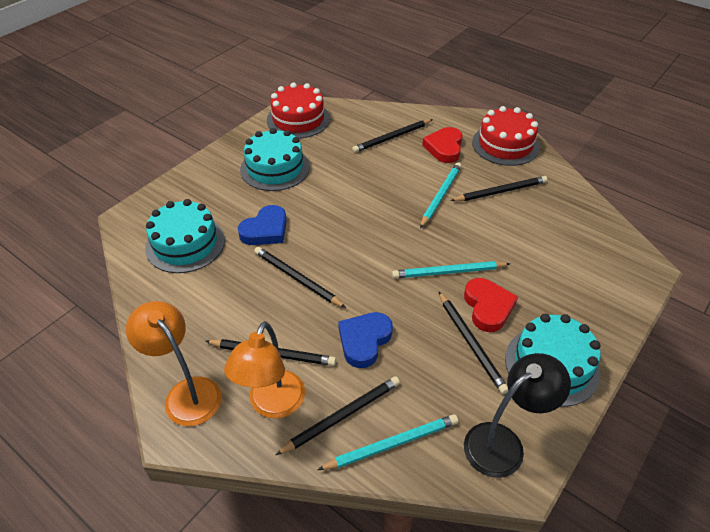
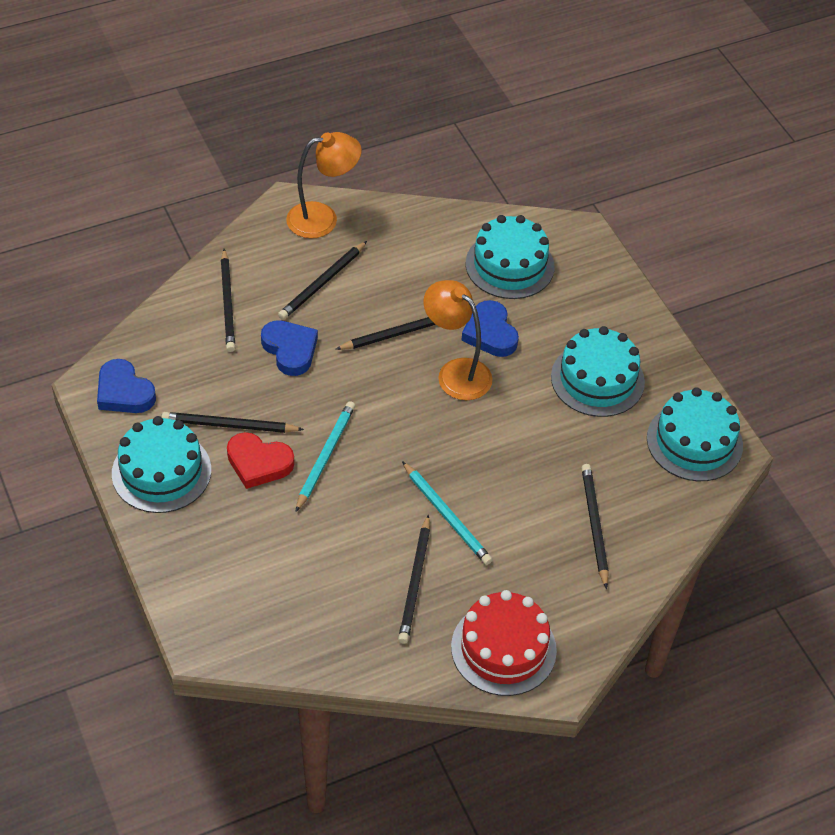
camera: 115 degrees right, 5 degrees up
orange lamp [224,321,305,419] -> orange lamp moved to [423,280,493,400]
red cake [267,82,330,139] -> turquoise cake [647,387,743,481]
turquoise pencil [317,414,458,470] -> none
red heart [422,127,463,163] -> none
black lamp [464,353,571,478] -> blue heart [97,359,156,413]

